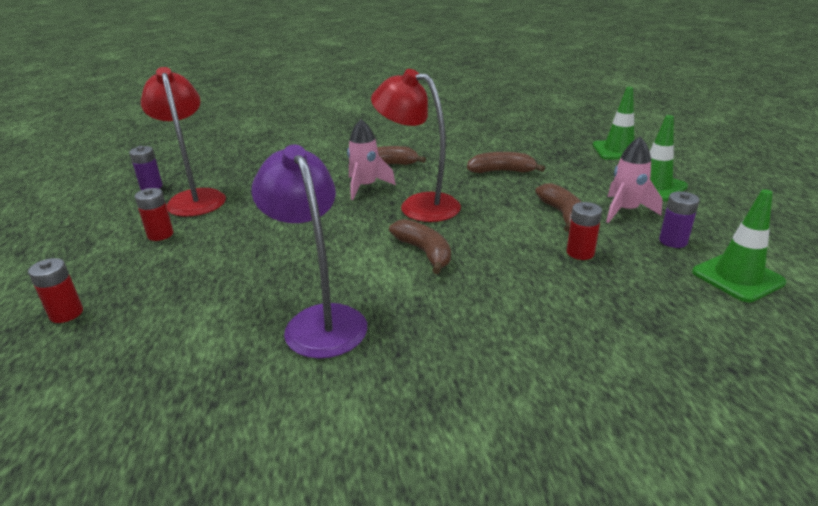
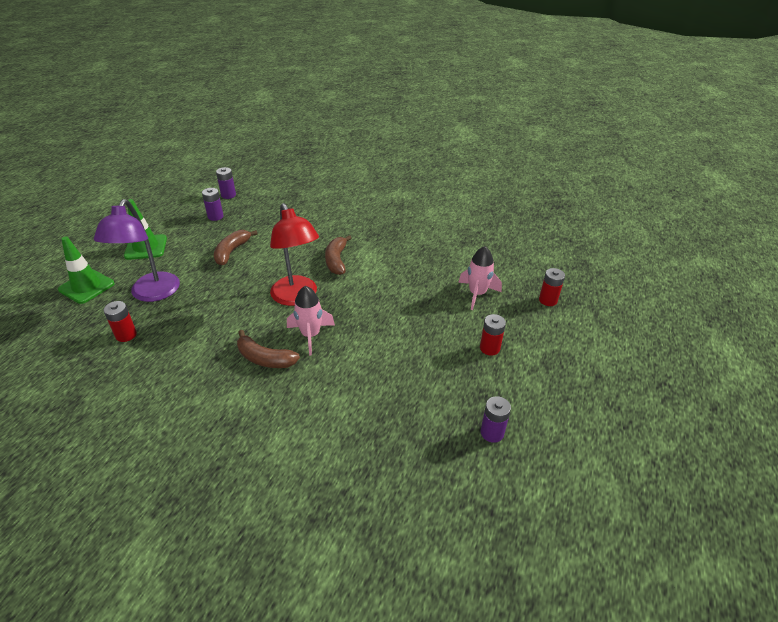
camera: 150 degrees left, 10 degrees up
red lamp [141,67,226,217] -> none
purple lamp [251,144,367,359] -> purple lamp moved to [94,199,180,302]
brown banana [467,152,545,173] -> none
red battery [566,202,602,260] -> red battery moved to [103,301,137,342]
pink rocket [606,137,662,223] -> pink rocket moved to [458,246,502,310]
green traffic cone [692,189,786,302] -> purple battery [216,167,236,199]

